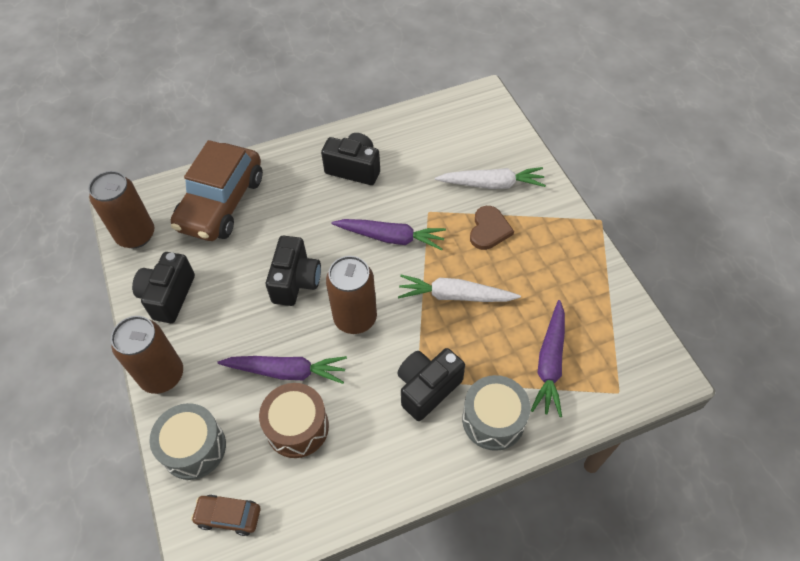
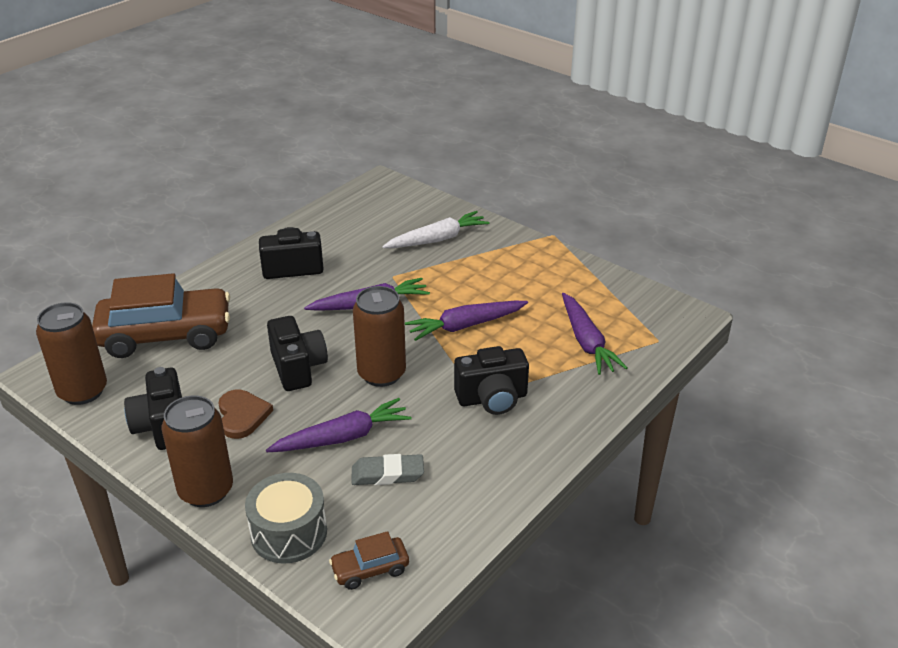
camera: 30 degrees left, 20 degrees down
brown car [171,140,263,241] -> brown car turned 90 degrees counterclockwise [92,273,230,358]
brown drum [259,383,329,458] -> grey eraser [352,454,424,485]
black camera [397,348,465,421] -> black camera turned 120 degrees counterclockwise [454,346,529,415]
white carrot [398,275,521,302] -> purple carrot [405,301,528,341]
grey drum [462,375,530,451] -> none
brown heart [470,206,514,250] -> brown heart moved to [218,389,273,439]

